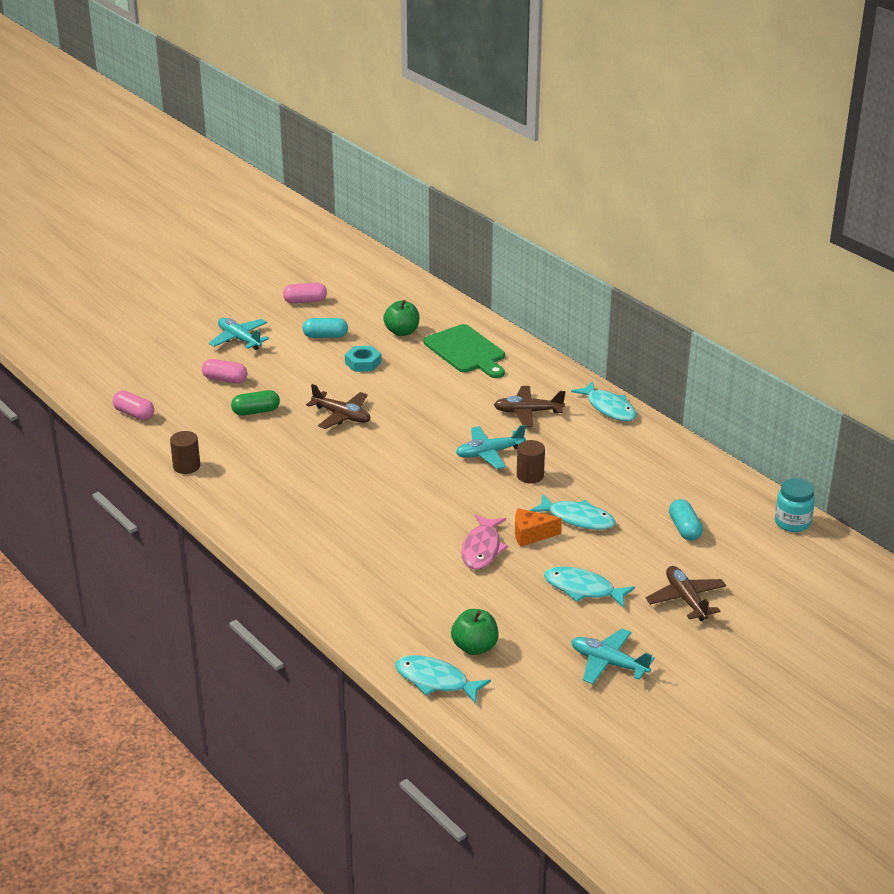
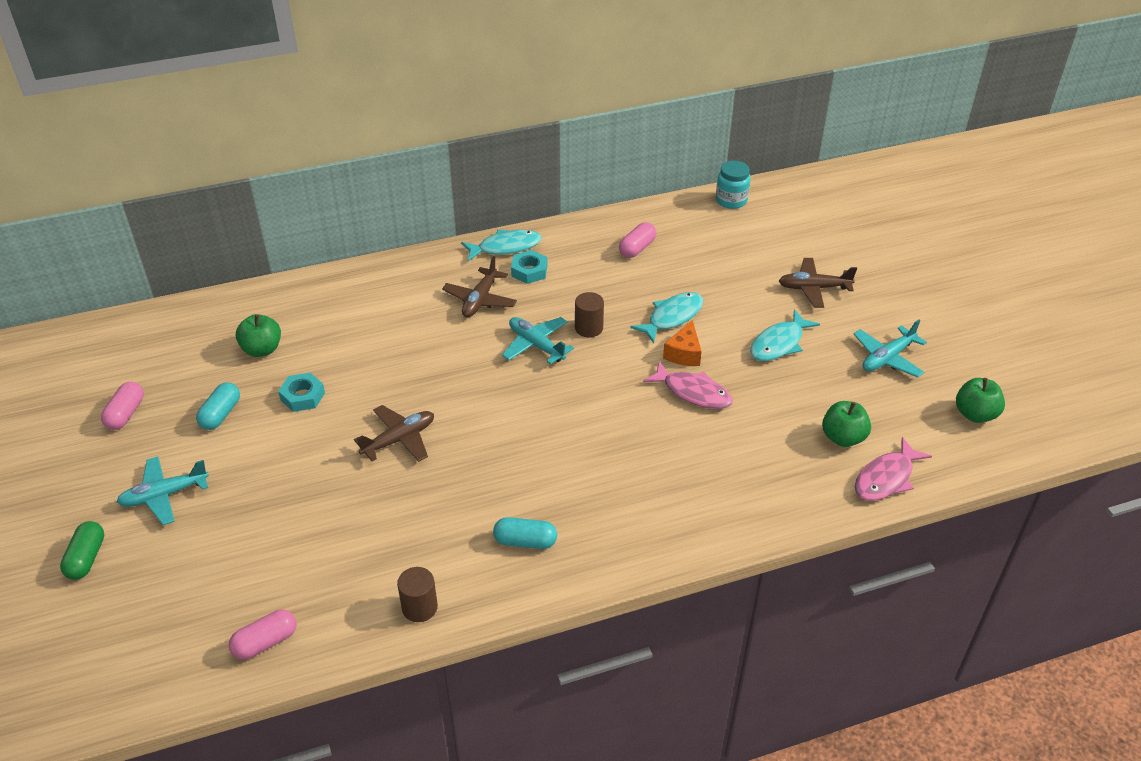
camera: 70 degrees left, 10 degrees up
pink capsule [202,359,247,383] -> pink capsule moved to [619,222,656,258]
green capsule [231,390,280,416] -> green capsule moved to [60,521,104,580]
turquoise fish [395,655,491,704] -> pink fish [854,437,932,501]
green cutting board [424,324,505,378] -> none
turquoise plane [456,425,526,469] -> turquoise plane turned 135 degrees clockwise [502,317,574,364]
turquoise capsule [669,499,703,541] -> turquoise capsule moved to [493,517,557,549]
none -> turquoise nut [511,250,548,284]
none -> green apple [956,378,1005,423]

